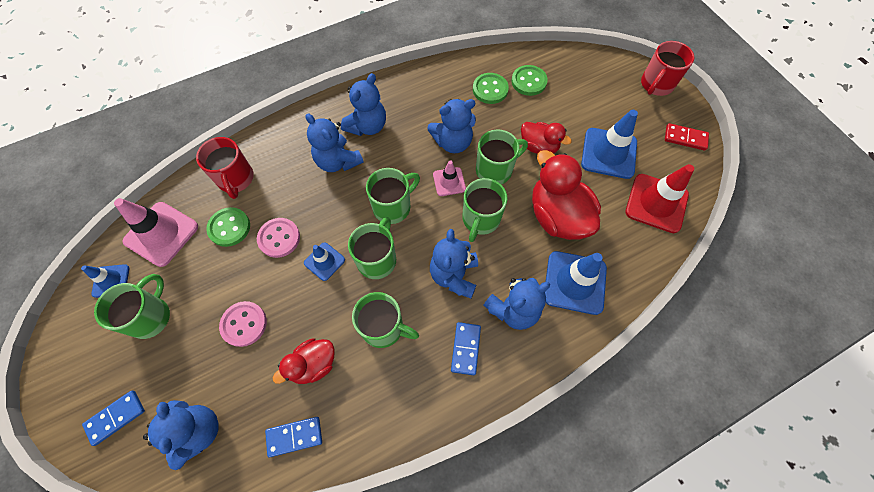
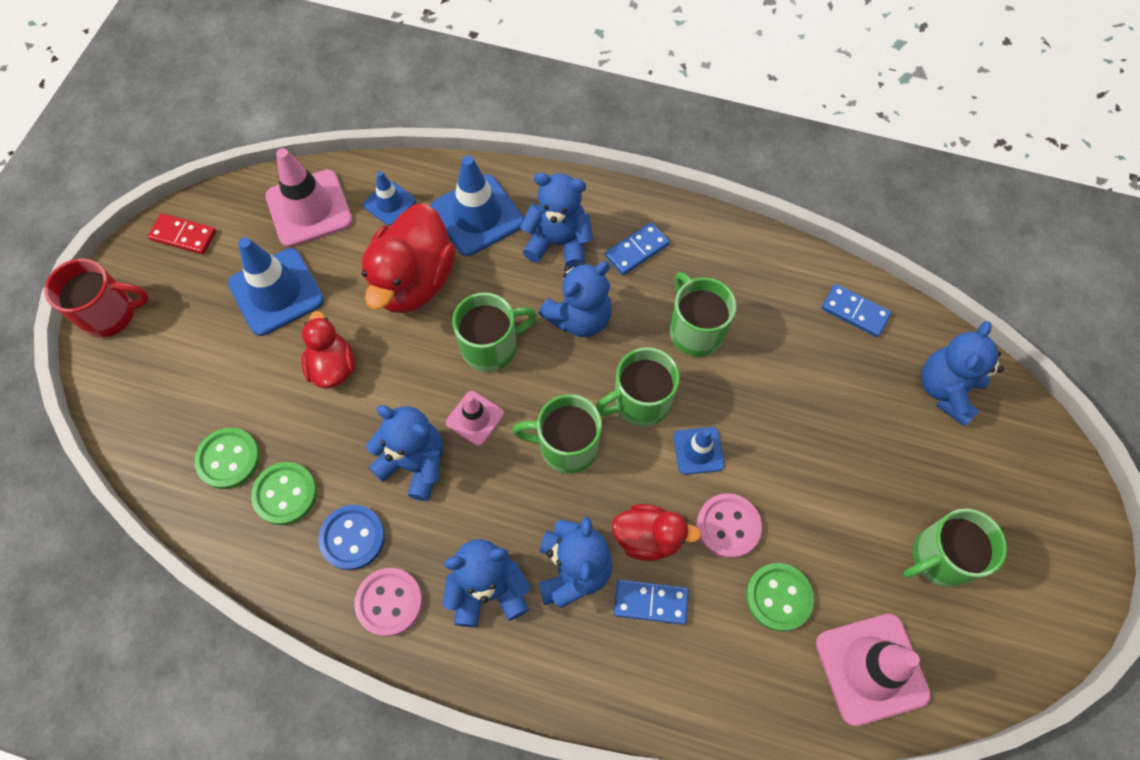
camera: 135 degrees left, 0 degrees up
blue traffic cone [81,264,129,298] -> blue traffic cone moved to [363,171,416,226]
blue domino [82,391,145,446] -> blue domino moved to [614,579,689,625]
red mug [196,137,254,199] -> none
pink button [219,301,267,347] -> pink button moved to [354,568,422,637]
red duck [273,338,335,384] -> red duck moved to [612,504,701,561]
green mug [476,129,528,184] -> none
red traffic cone [626,164,694,233] -> pink traffic cone [265,148,353,247]
red domino [665,123,709,151] -> red domino turned 45 degrees counterclockwise [148,214,216,254]
none -> blue button [318,505,385,570]

